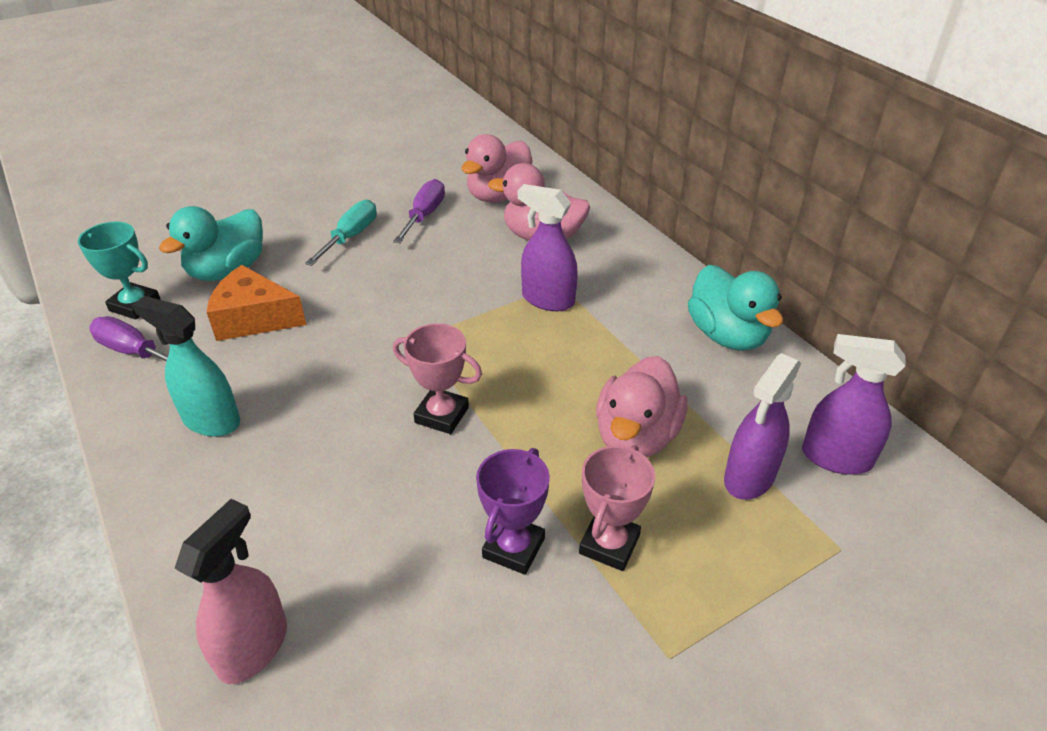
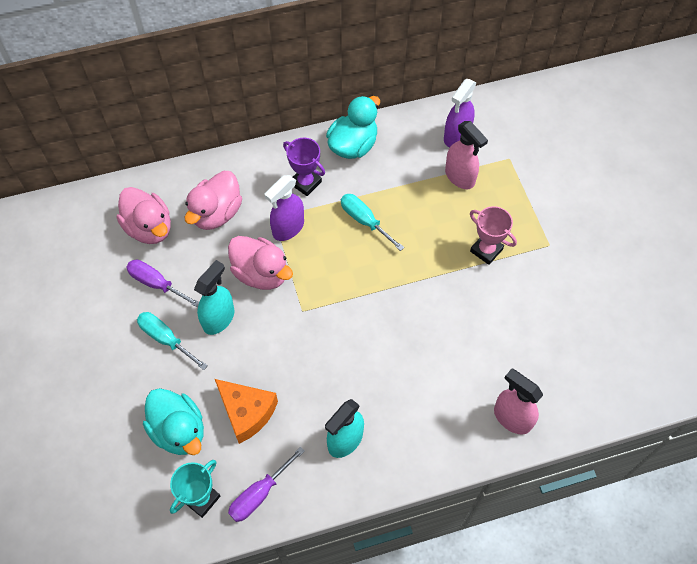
camera: 75 degrees left, 20 degrees up
orange cheese [207,265,306,341] -> orange cheese turned 75 degrees counterclockwise [215,379,278,444]
pink trophy [393,323,482,434] -> none
purple trophy [476,448,550,575] -> purple trophy moved to [283,138,325,196]
pink duck [596,356,687,457] -> pink duck moved to [228,236,293,290]
turquoise duck [688,265,783,351] -> turquoise duck turned 45 degrees counterclockwise [326,96,380,159]
purple spray bottle [724,353,801,500] -> pink spray bottle [445,121,488,189]
none -> turquoise spray bottle [194,260,235,335]
none -> turquoise screwdriver [341,194,404,251]

